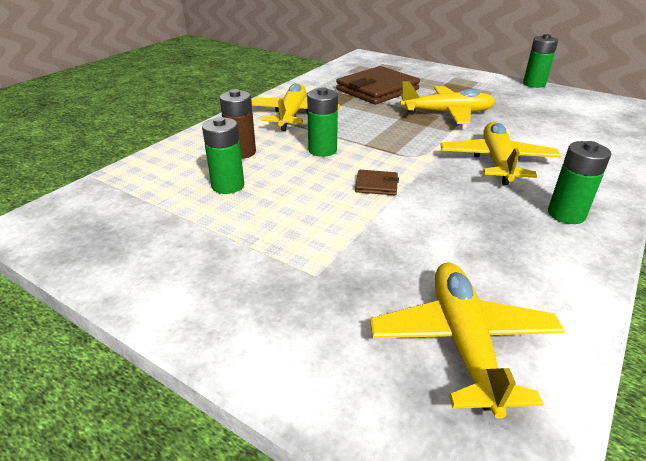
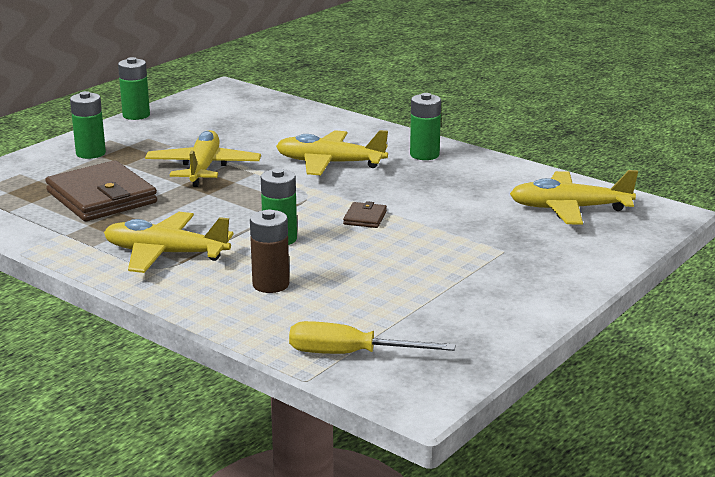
camera: 85 degrees left, 10 degrees down
green battery [202,117,244,194] -> green battery moved to [70,91,106,159]
none -> yellow screwdriver [289,321,456,354]

